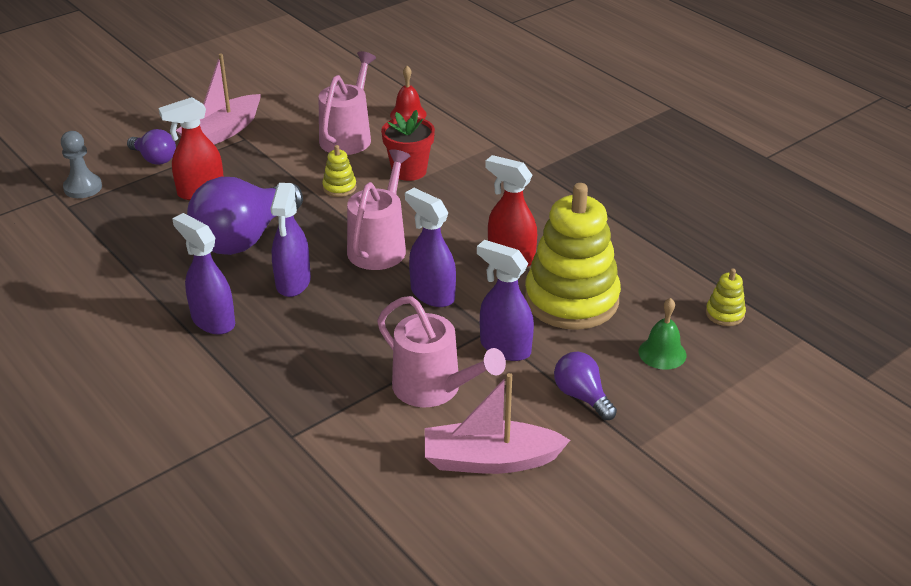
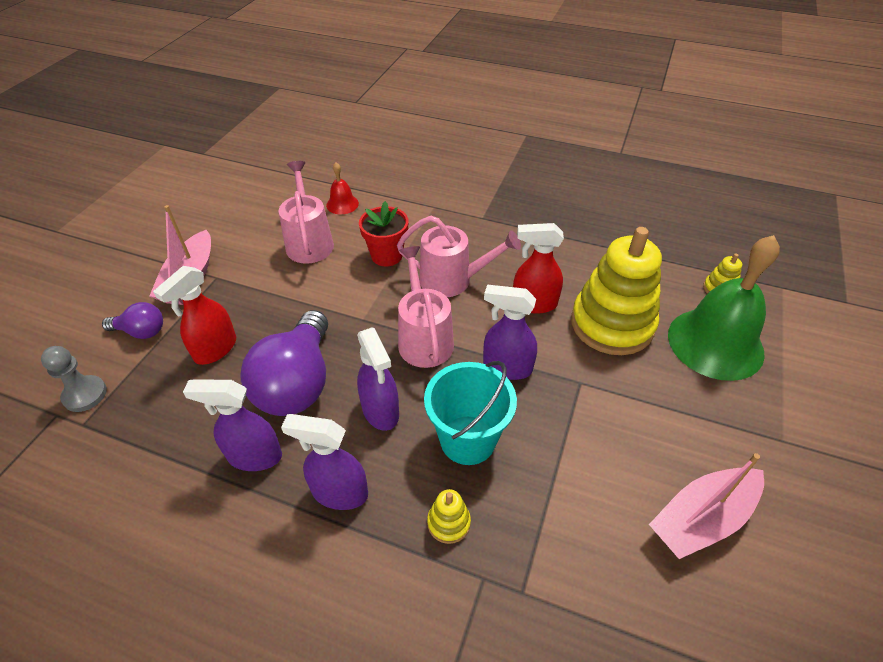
camera: 30 degrees left, 10 degrees up
yellow stacking toy [322,145,356,197] -> yellow stacking toy moved to [427,489,471,544]
pink watering can [377,296,506,407] -> pink watering can moved to [397,216,521,297]
purple spray bottle [477,240,534,361] -> purple spray bottle moved to [183,380,282,471]
purple light bulb [554,352,617,420] -> none
green bell [638,298,686,370] -> green bell [668,235,780,381], size x2.27
none -> turquoise bucket [424,361,517,465]

